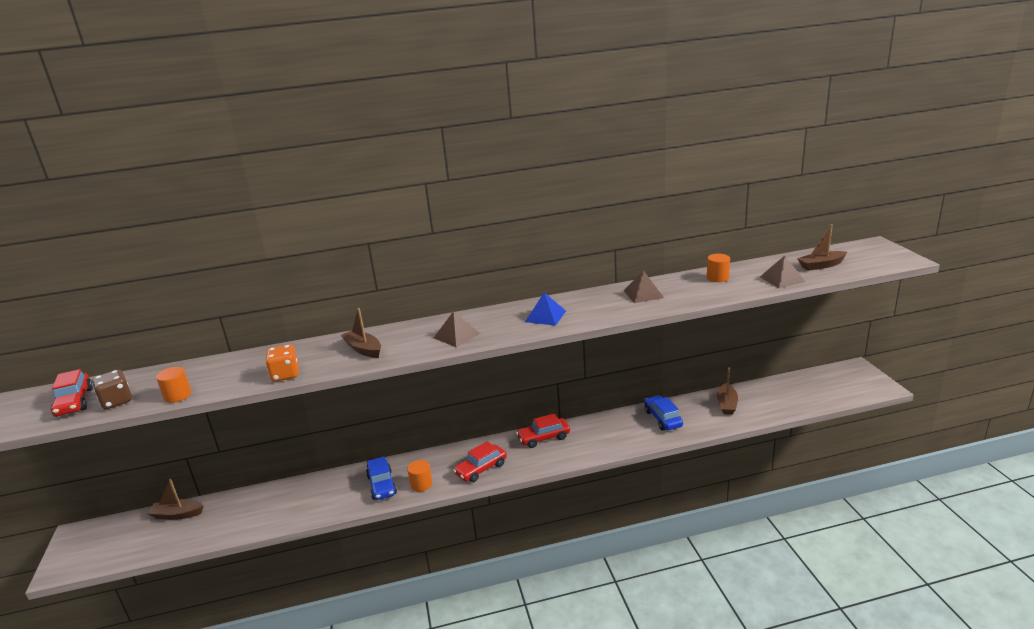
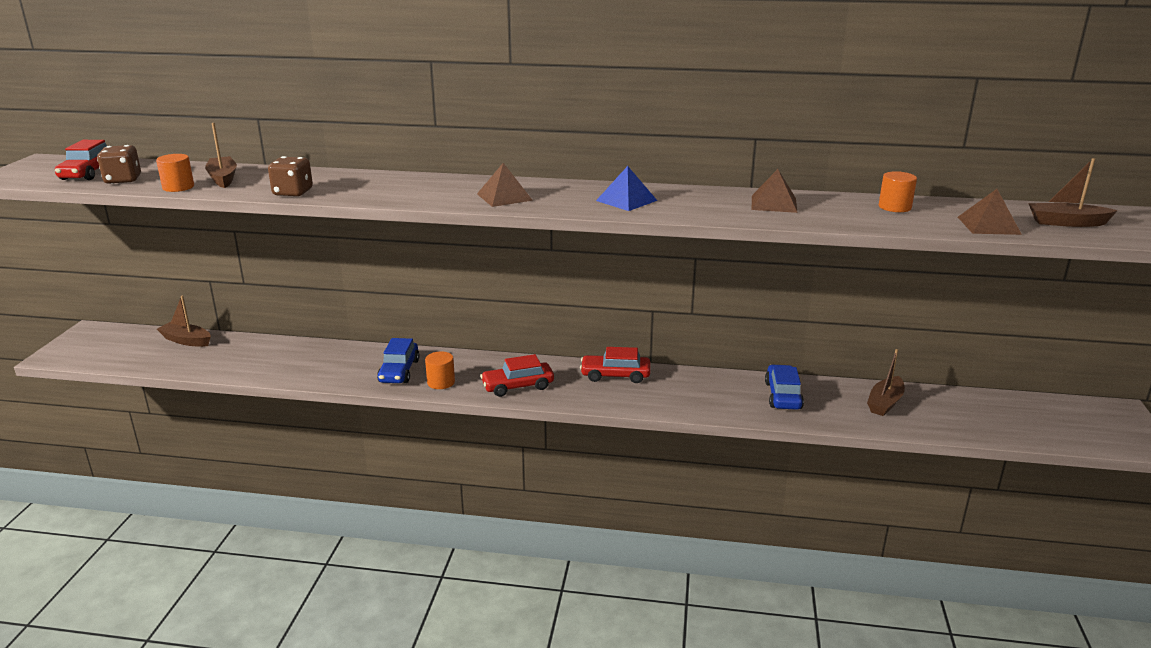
camera: 20 degrees right, 0 degrees up
orange dice [265,344,299,382] -> brown dice [268,156,313,196]
brown boat [341,308,381,358] -> brown boat moved to [205,123,237,188]

